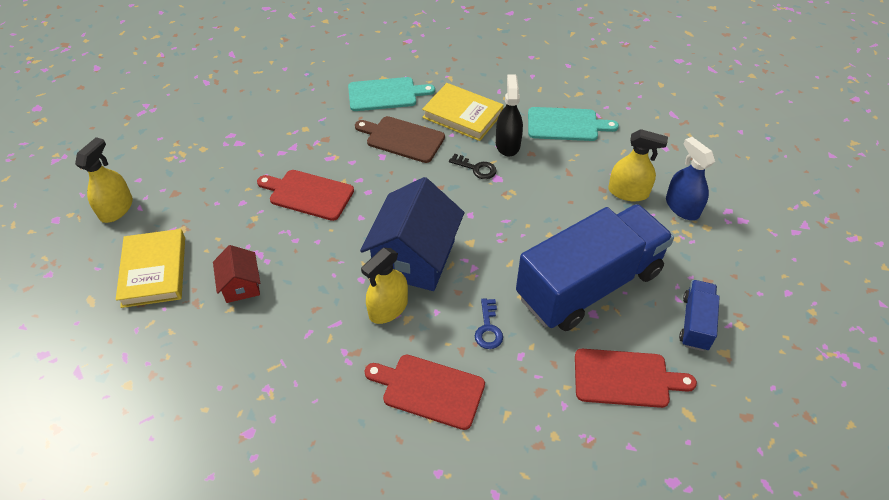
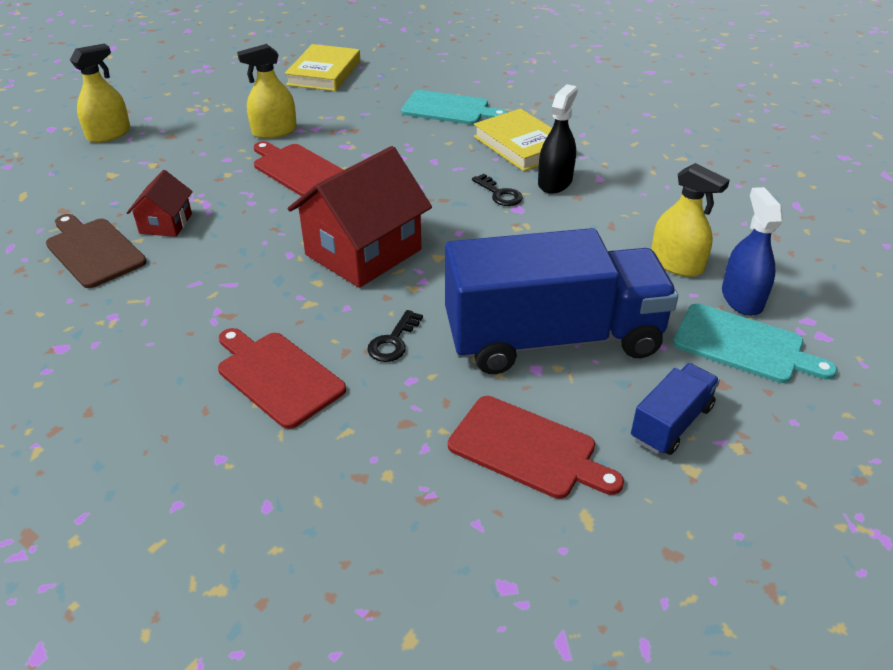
camera: 25 degrees right, 10 degrees down
yellow book [116,229,185,308] -> yellow book moved to [285,44,361,91]
brown cutting board [355,116,445,163] -> brown cutting board moved to [46,214,147,288]
blue house [360,177,464,291] -> red house [288,146,432,288]
yellow spray bottle [361,248,408,324] -> yellow spray bottle moved to [237,44,297,139]
blue key [475,298,503,349] -> black key [368,310,423,362]
turquoise cutting board [528,107,619,141] -> turquoise cutting board moved to [673,303,837,383]

